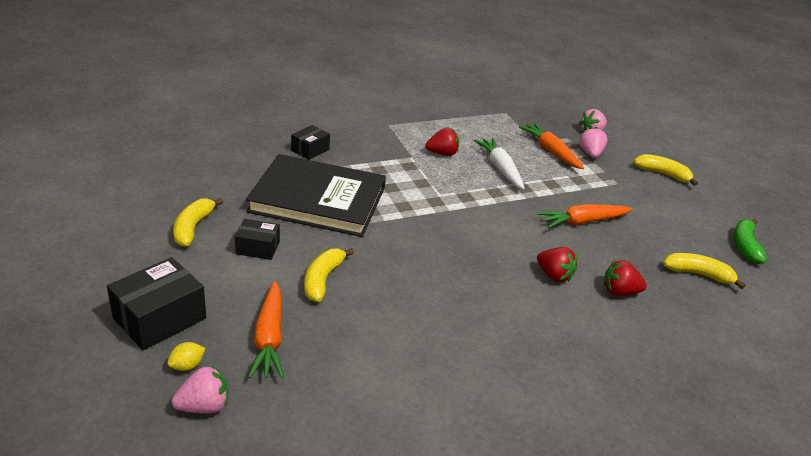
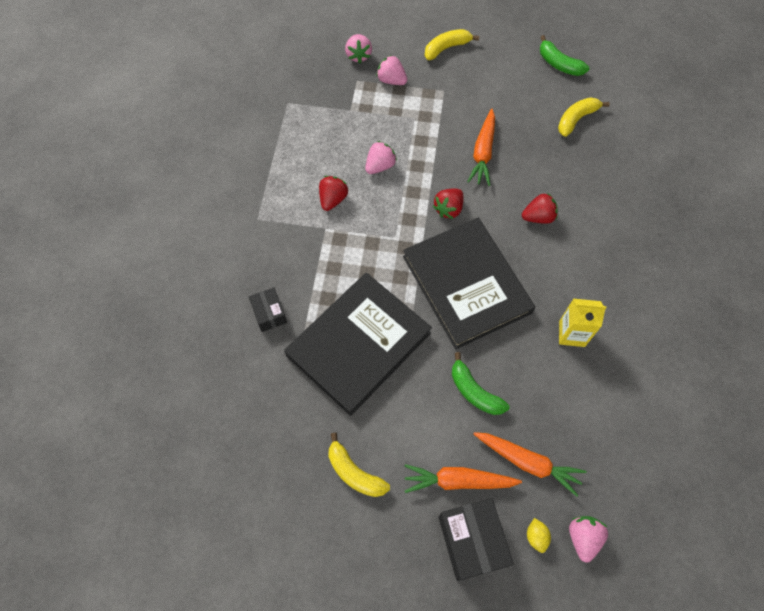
camera: 55 degrees left, 30 degrees up
black box [235,219,280,260] -> none
yellow banana [304,248,354,302] -> green banana [452,352,510,415]
white carrot [474,138,525,190] -> pink strawberry [365,141,397,174]
orange carrot [519,123,584,169] -> orange carrot moved to [405,464,522,493]
red strawberry [604,260,647,296] -> red strawberry moved to [433,189,464,219]
none -> black book [403,218,535,349]
none -> yellow carton [559,299,607,347]

